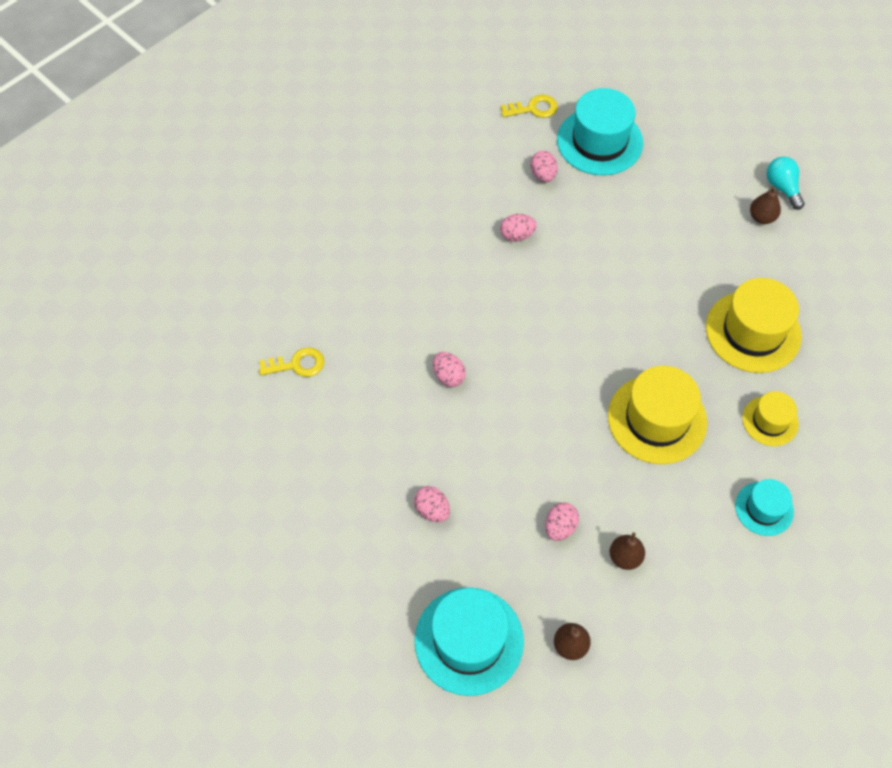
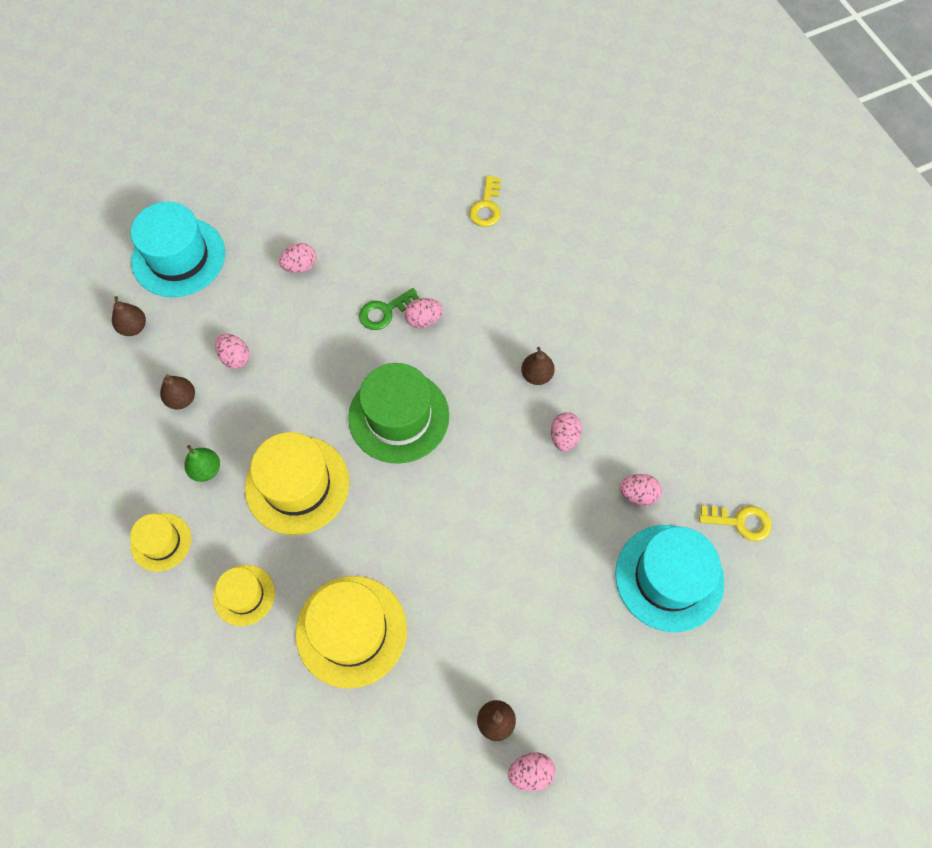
camera: 110 degrees right, 5 degrees up
yellow key [501,94,558,118] -> yellow key turned 90 degrees counterclockwise [699,506,772,541]
turquoise hat [735,479,794,536] -> yellow hat [130,513,191,572]
turquoise light bulb [766,157,805,210] -> pink egg [508,752,555,791]
none -> green pear [184,445,220,482]
none -> green hat [348,363,449,464]
none -> green key [359,288,420,330]
none -> brown pear [521,347,555,385]

